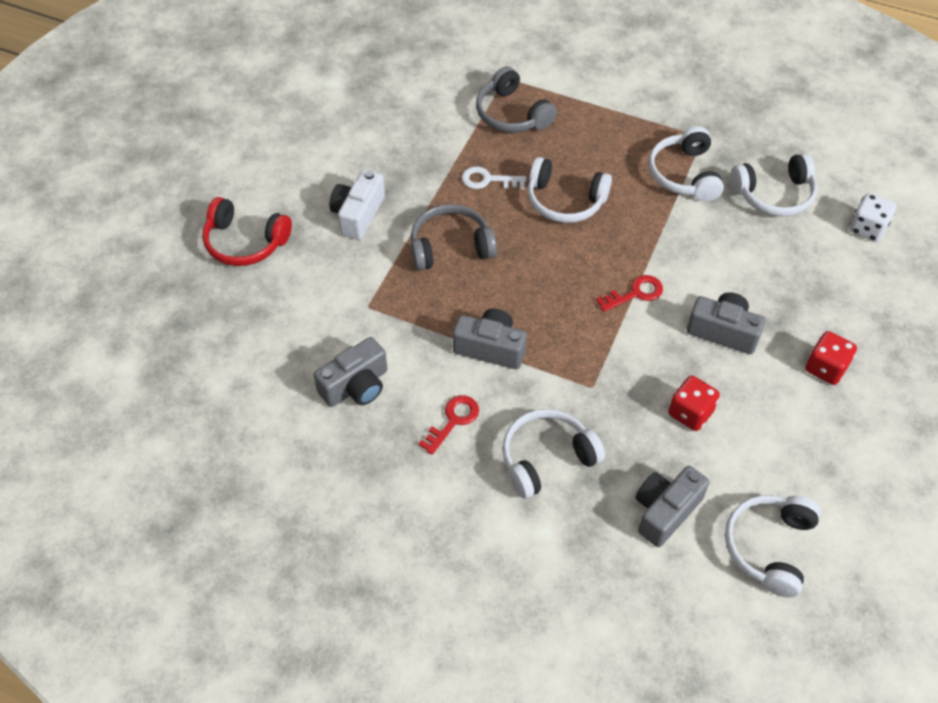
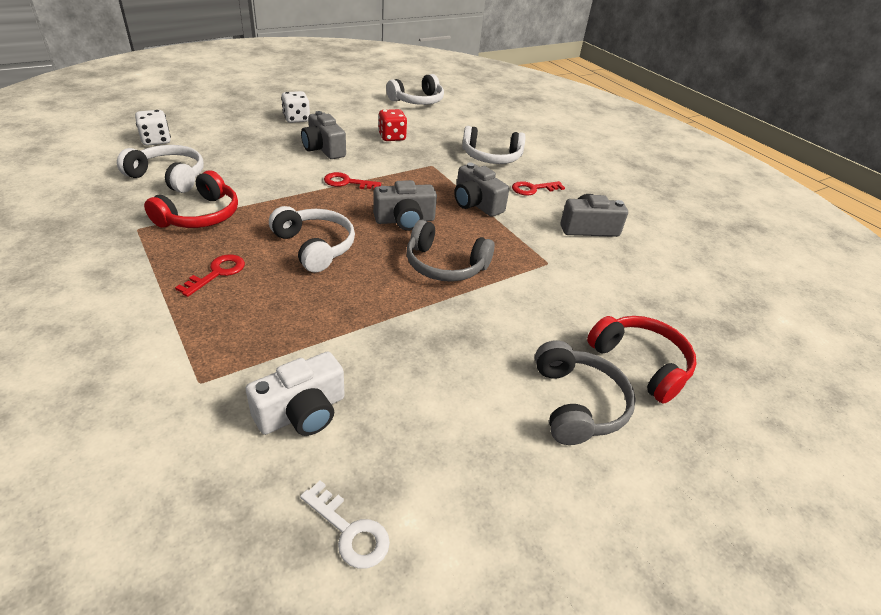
camera: 150 degrees left, 15 degrees down
white camera [329,170,385,240] -> white camera moved to [246,351,345,436]
white key [461,166,527,189] -> white key moved to [300,480,390,569]
grey headphones [476,66,557,133] -> grey headphones moved to [535,340,636,445]
grey camera [635,466,710,547] -> grey camera moved to [373,180,437,231]
white headphones [649,126,724,201] -> red headphones [144,170,238,228]
red dice [805,331,857,385] -> white dice [281,91,310,123]
none -> red key [175,254,245,297]

